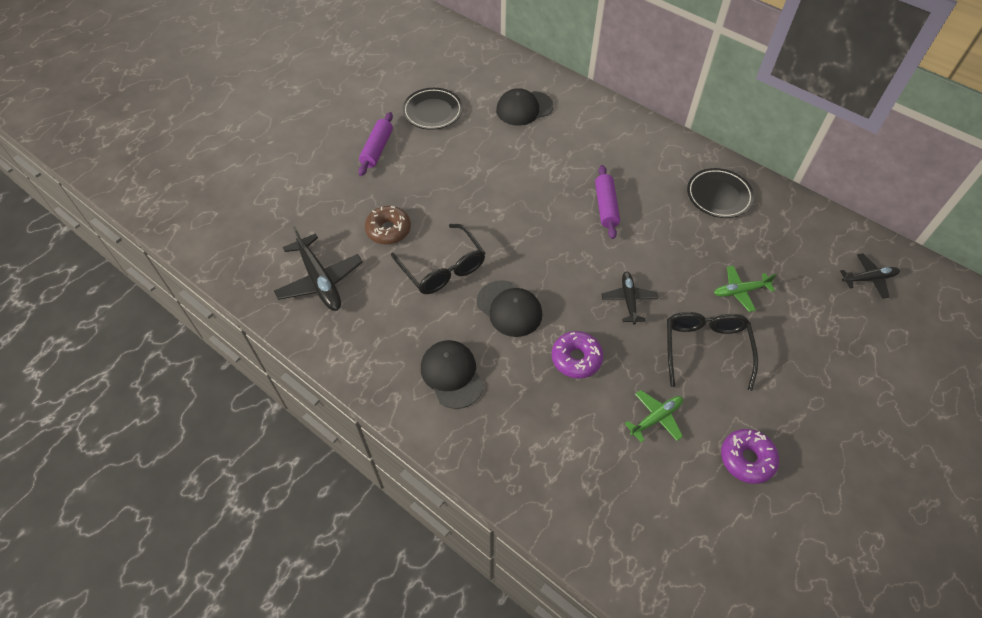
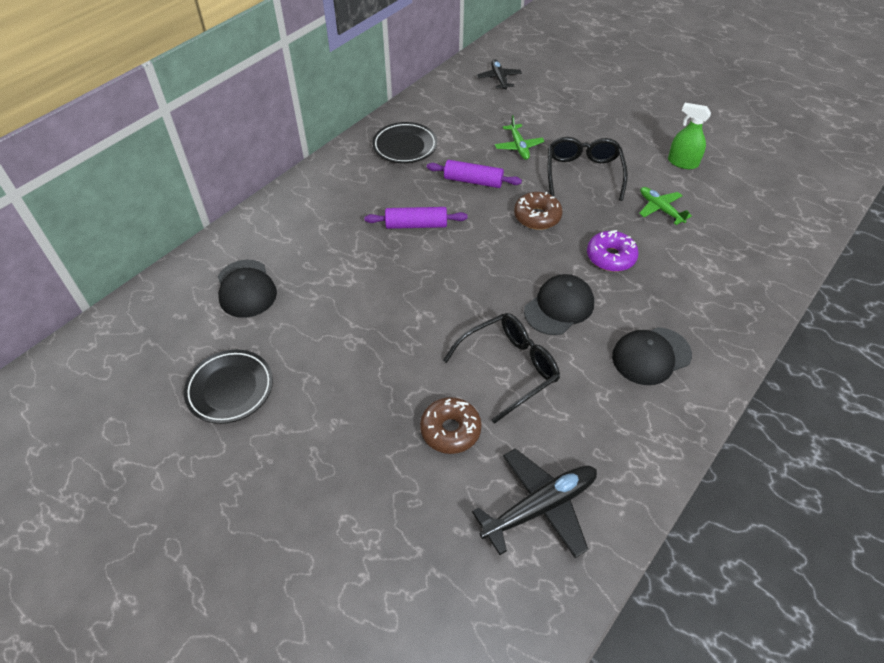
camera: 90 degrees left, 5 degrees down
purple rolling pin [358,112,393,176] -> purple rolling pin moved to [427,160,522,188]
black plane [601,272,658,325] -> brown donut [514,192,563,230]
black glasses [667,312,758,391] -> black glasses turned 90 degrees clockwise [547,137,628,201]
purple donut [721,429,779,484] -> green spray bottle [668,103,711,169]

